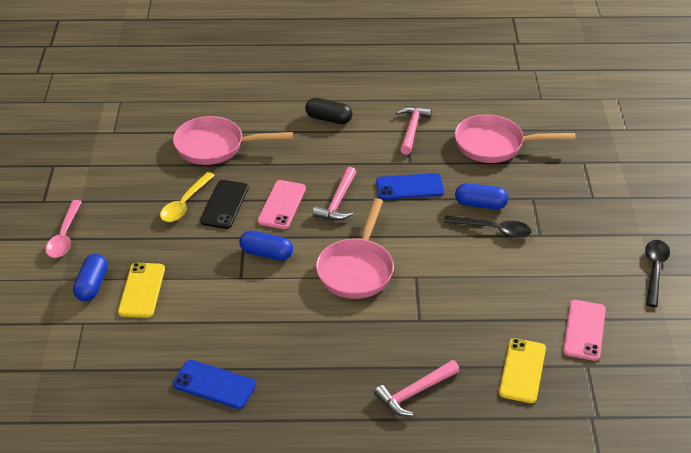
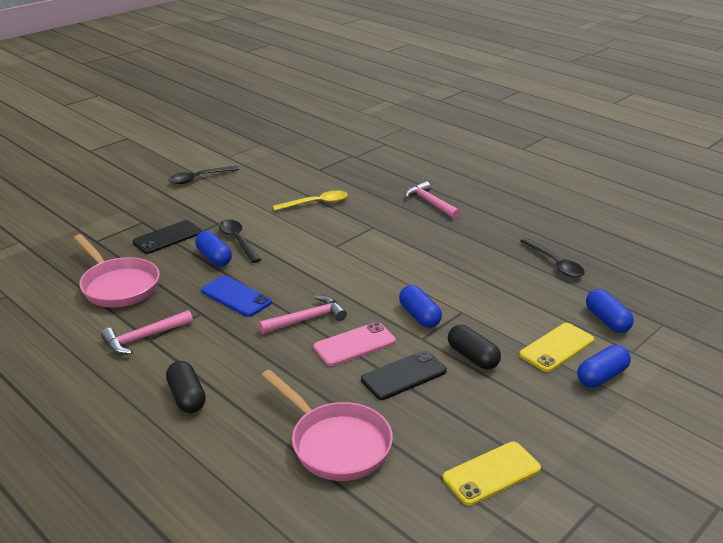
camera: 135 degrees left, 10 degrees down
pink spoon [46,200,82,258] -> none
yellow spoon [160,172,215,222] -> yellow spoon moved to [273,190,348,211]
blue phone [173,360,256,409] -> black spoon [520,238,585,278]
pink pan [316,198,394,299] -> none
pink hammer [374,360,460,416] -> pink hammer turned 135 degrees counterclockwise [405,181,461,219]
yellow phone [499,338,546,403] -> yellow phone moved to [443,442,541,506]
pink phone [563,300,606,361] -> none
none -> black phone [132,220,202,254]
none -> black capsule [448,325,501,370]
none -> blue capsule [586,289,634,333]

